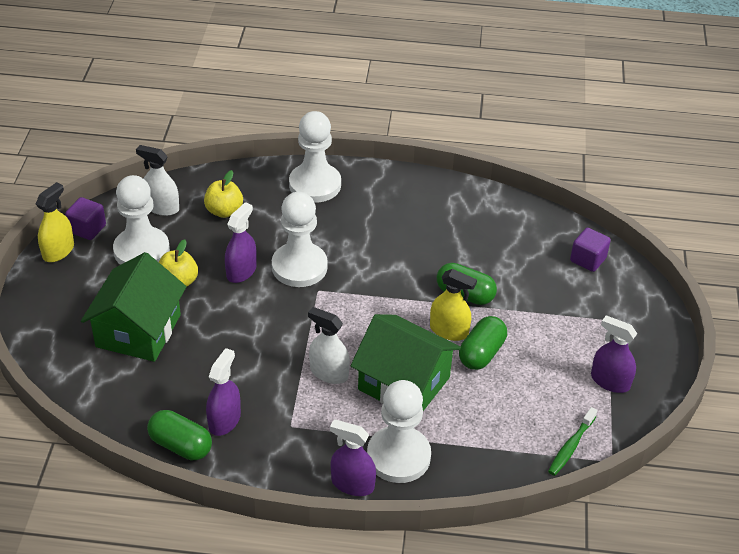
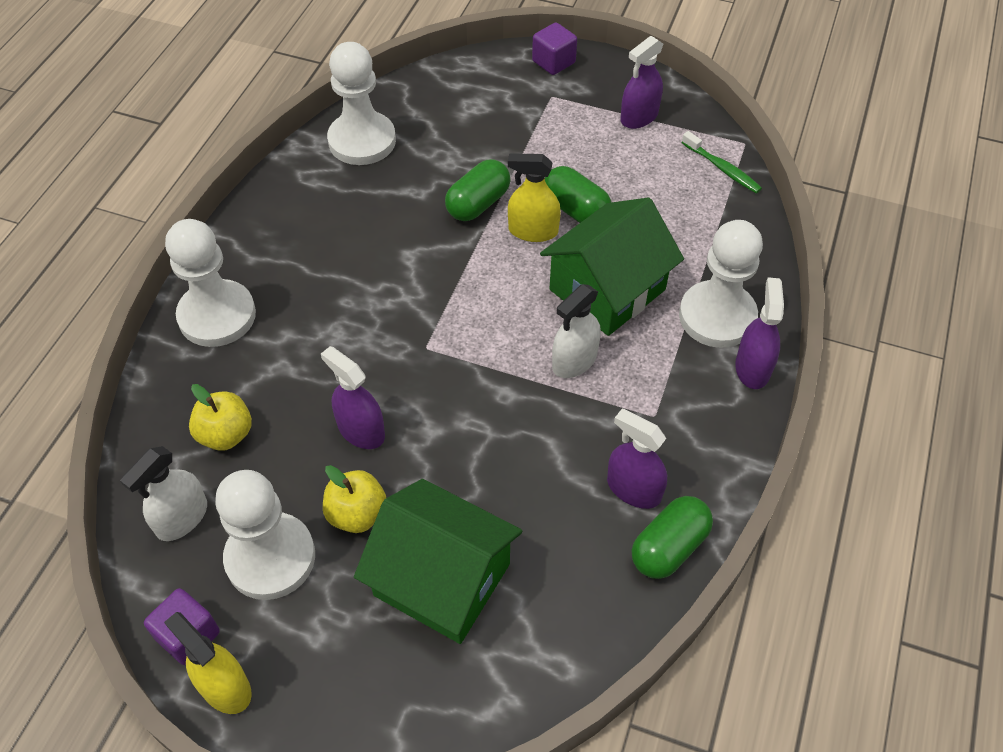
camera: 75 degrees left, 10 degrees up
white pawn [272,192,328,287] -> white pawn moved to [327,42,396,165]
purple spray bottle [330,419,376,496] -> purple spray bottle turned 150 degrees clockwise [735,277,784,389]
yellow spray bottle [430,269,477,341] -> yellow spray bottle turned 120 degrees counterclockwise [508,153,561,242]
purple cube [570,228,611,272] -> purple cube moved to [532,23,577,75]

